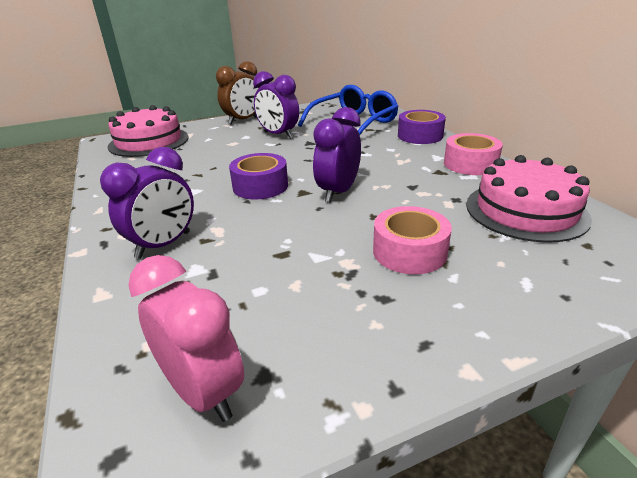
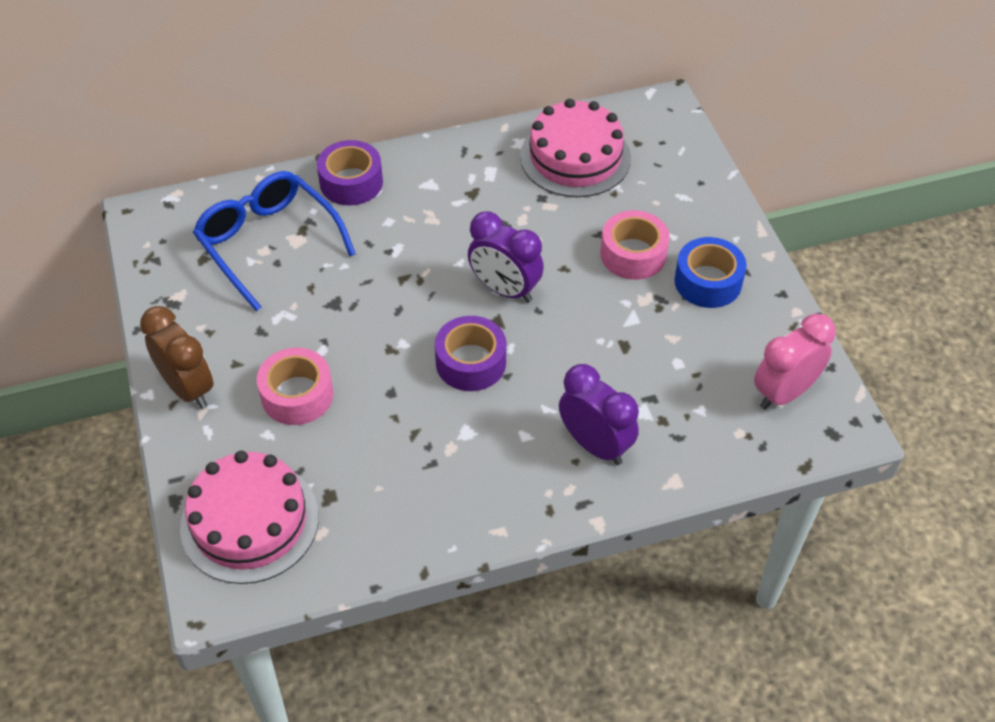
camera: 85 degrees left, 20 degrees up
purple clock [253,71,299,139] -> none
pink tape [444,133,503,175] -> pink tape moved to [257,348,333,425]
none -> blue tape [674,237,747,308]

